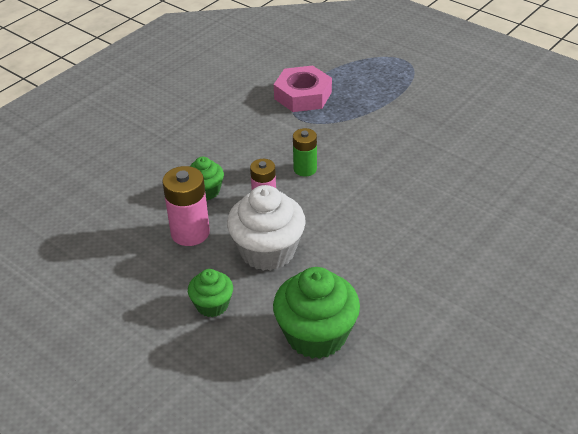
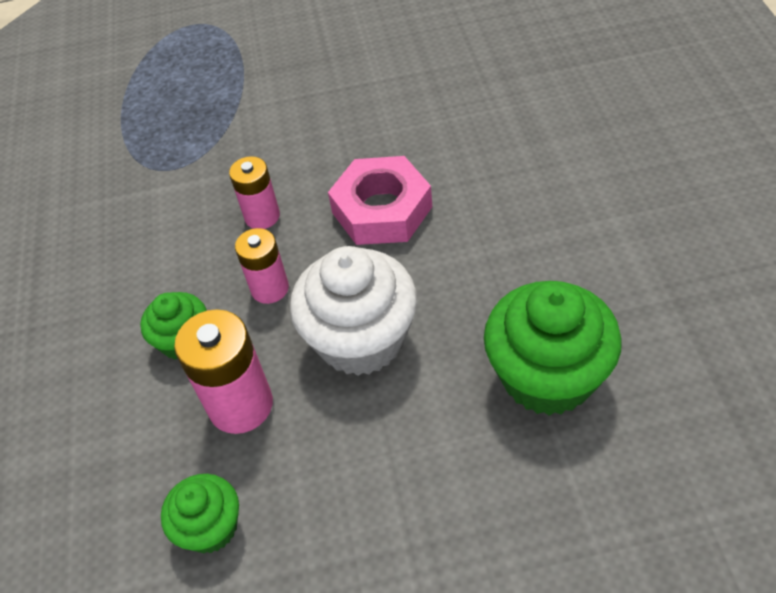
camera: 45 degrees left, 10 degrees up
green cupcake [188,269,233,317] -> green cupcake moved to [161,474,239,553]
pink nut [274,66,332,112] -> pink nut moved to [328,156,432,245]
green battery [293,128,317,176] -> pink battery [229,156,280,229]

